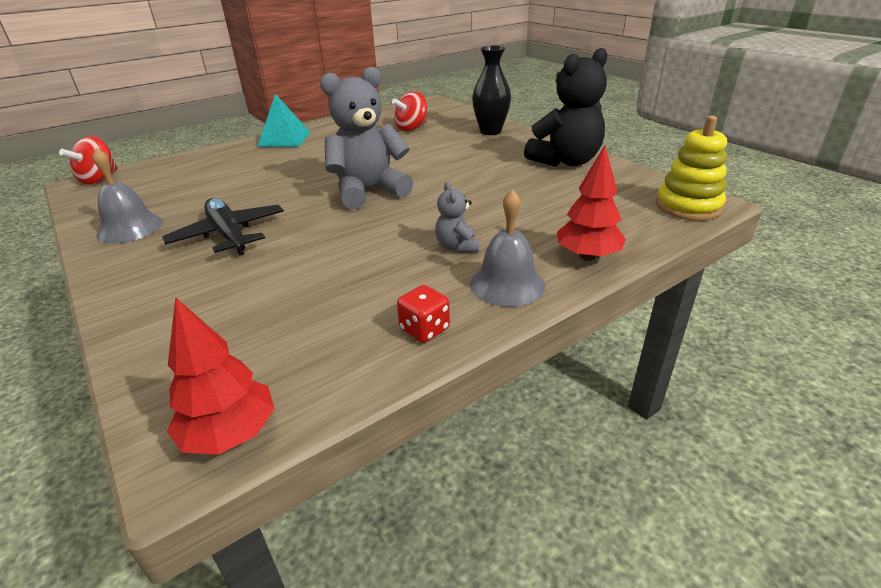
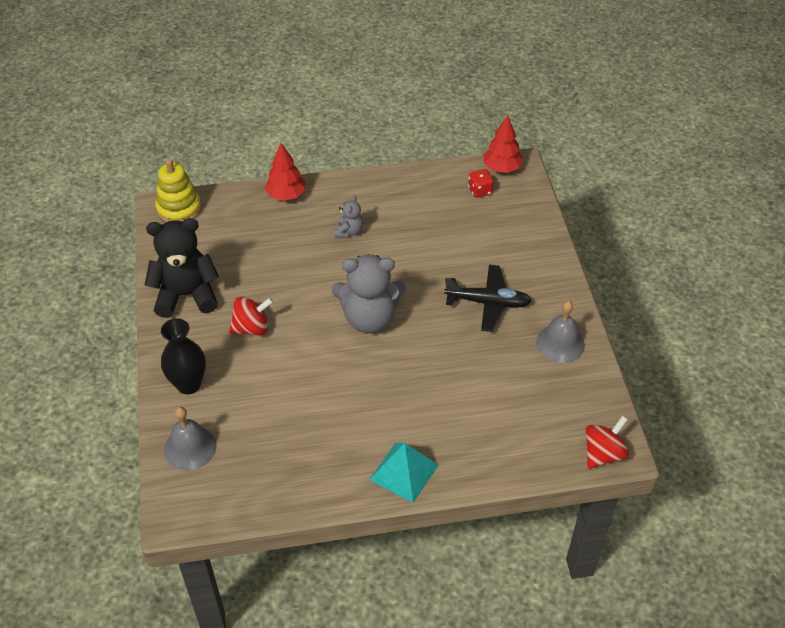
camera: 155 degrees left, 15 degrees up
black plane [162,198,284,255] -> black plane turned 75 degrees counterclockwise [444,265,532,332]
red spinning top [392,91,427,131] -> red spinning top moved to [229,297,273,336]
red dice [397,285,450,343] -> red dice moved to [468,169,493,198]
grey bell [470,189,545,307] -> grey bell moved to [164,407,216,470]

